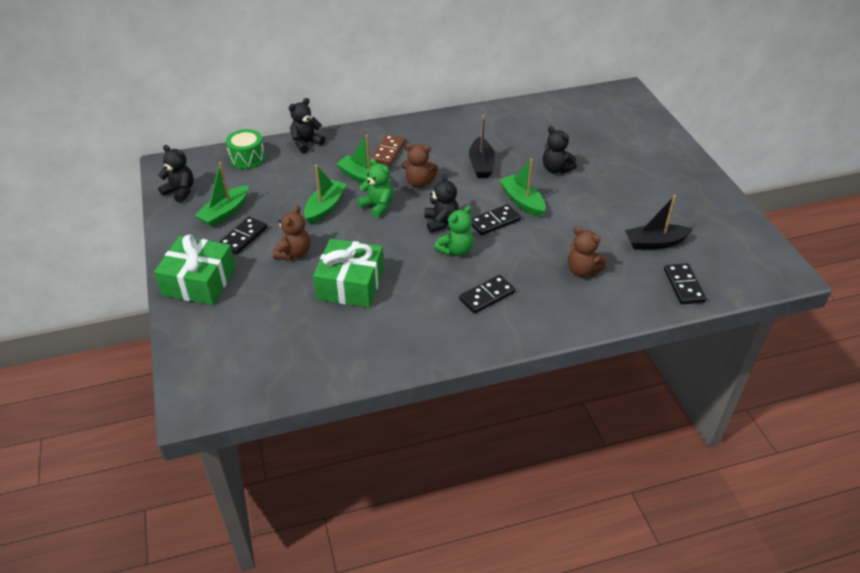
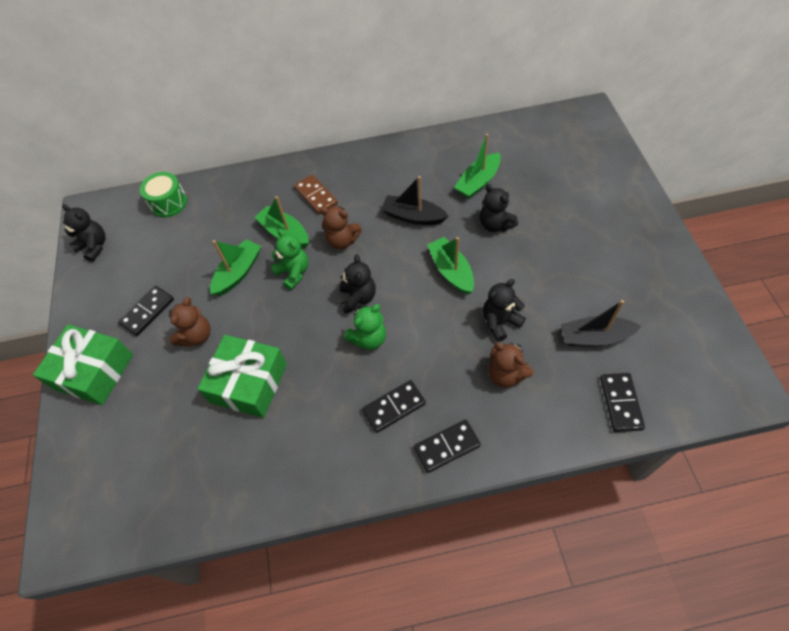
camera: 10 degrees right, 15 degrees up
green boat [195,162,248,227] -> green boat moved to [454,134,501,199]
black teddy bear [289,98,325,153] -> black teddy bear moved to [483,279,526,342]
brown domino [371,134,405,165] -> brown domino turned 60 degrees counterclockwise [294,175,338,215]
black boat [469,115,495,178] -> black boat turned 105 degrees clockwise [381,176,448,225]
black domino [472,204,521,236] -> black domino moved to [414,420,481,473]

